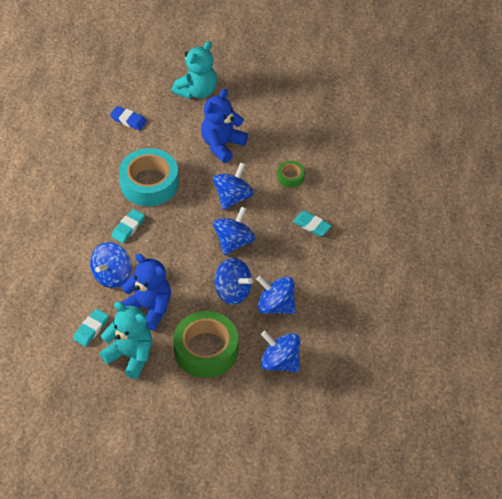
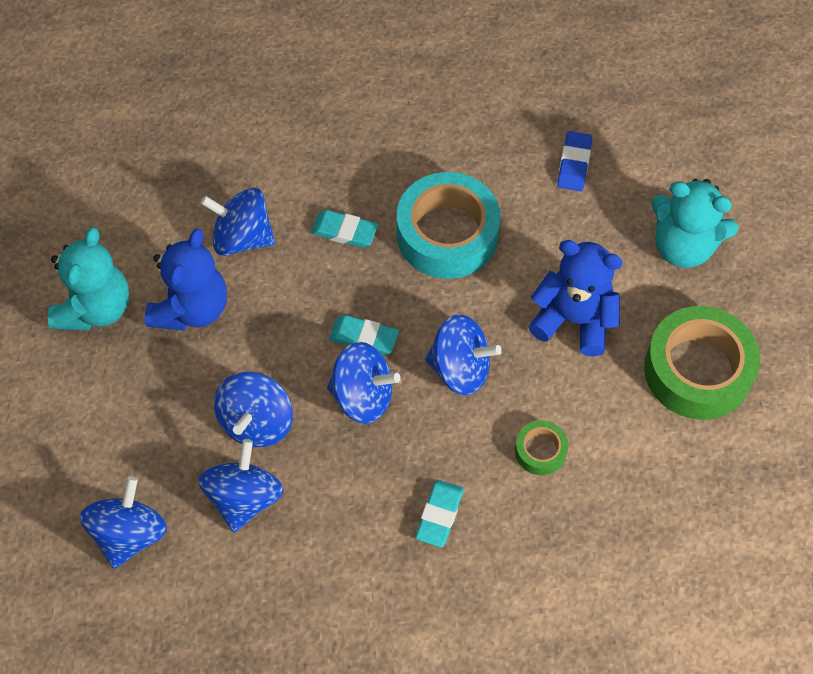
camera: 75 degrees right, 10 degrees up
turquoise eraser [73,309,109,347] -> turquoise eraser moved to [329,315,399,355]
green tape [173,311,238,378] -> green tape moved to [644,306,760,420]

